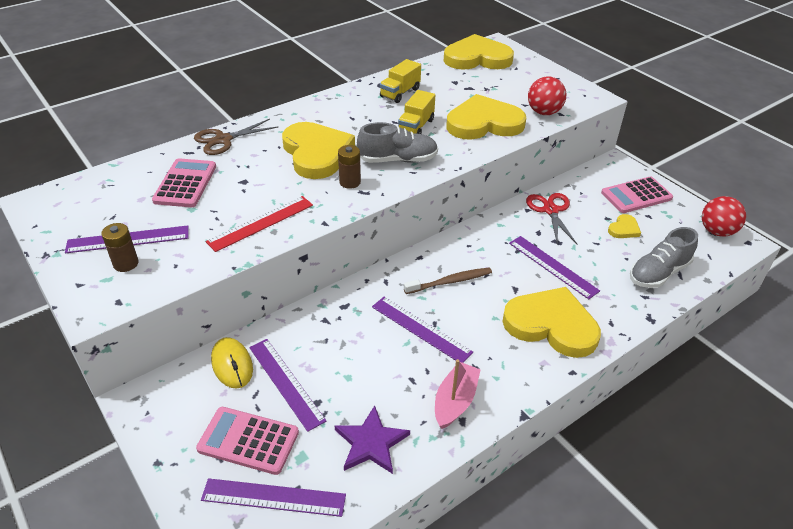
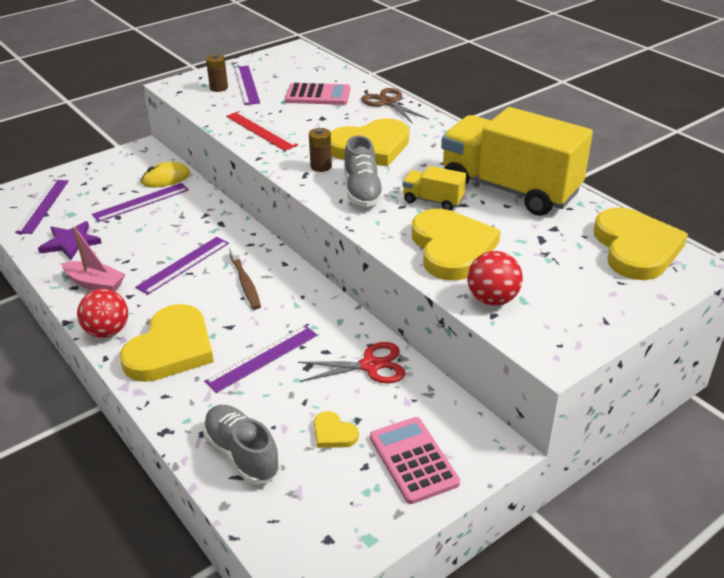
camera: 90 degrees right, 5 degrees down
pink calculator [196,407,299,475] -> none
yellow truck [380,59,421,103] -> yellow truck [441,107,593,216], size x2.33
red ball [702,196,746,237] -> red ball moved to [77,289,128,338]

